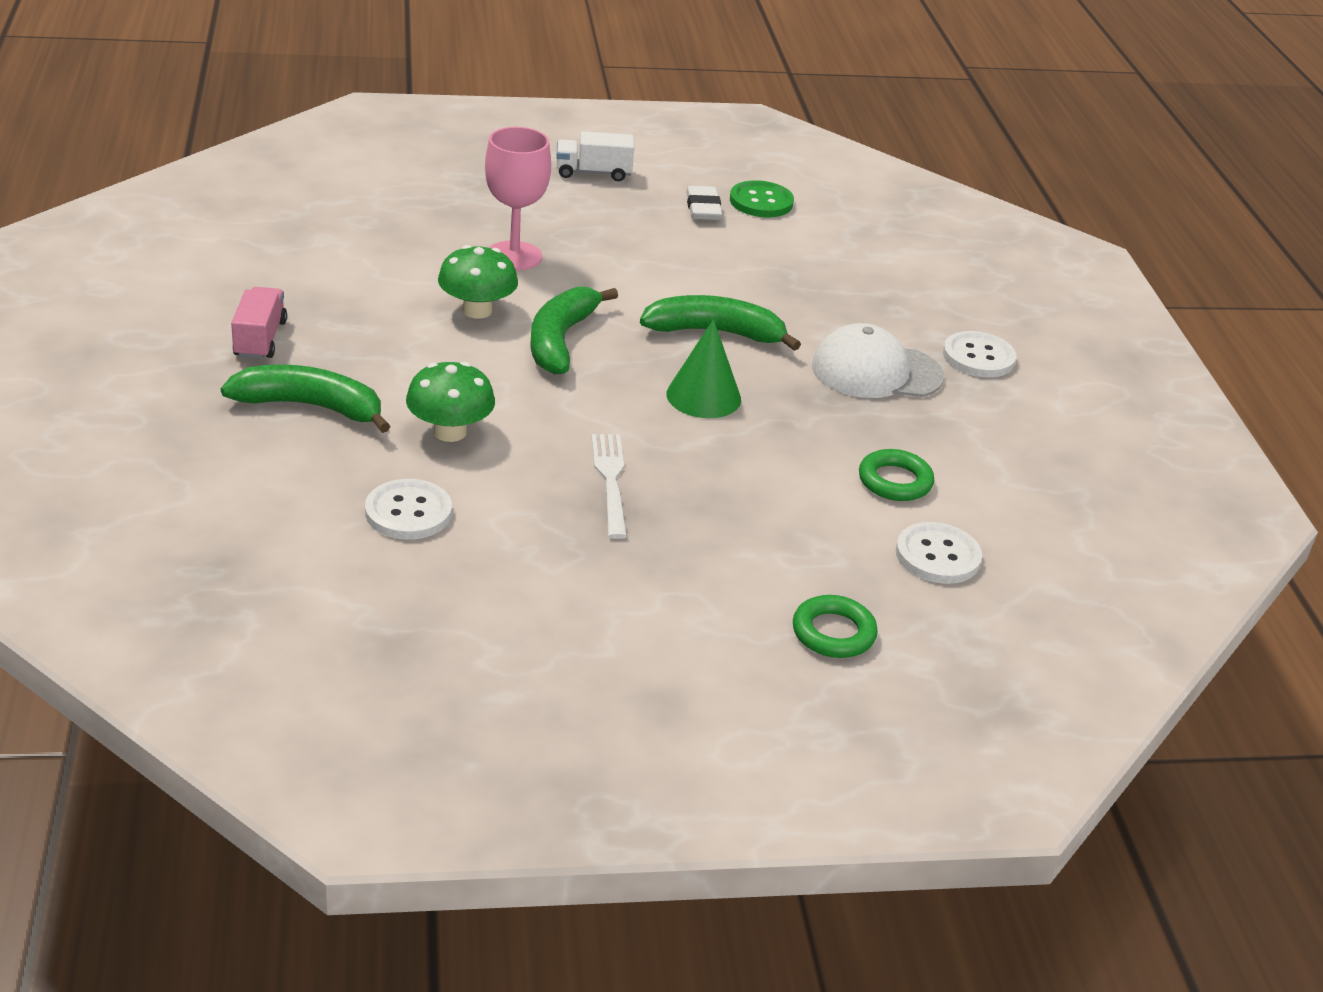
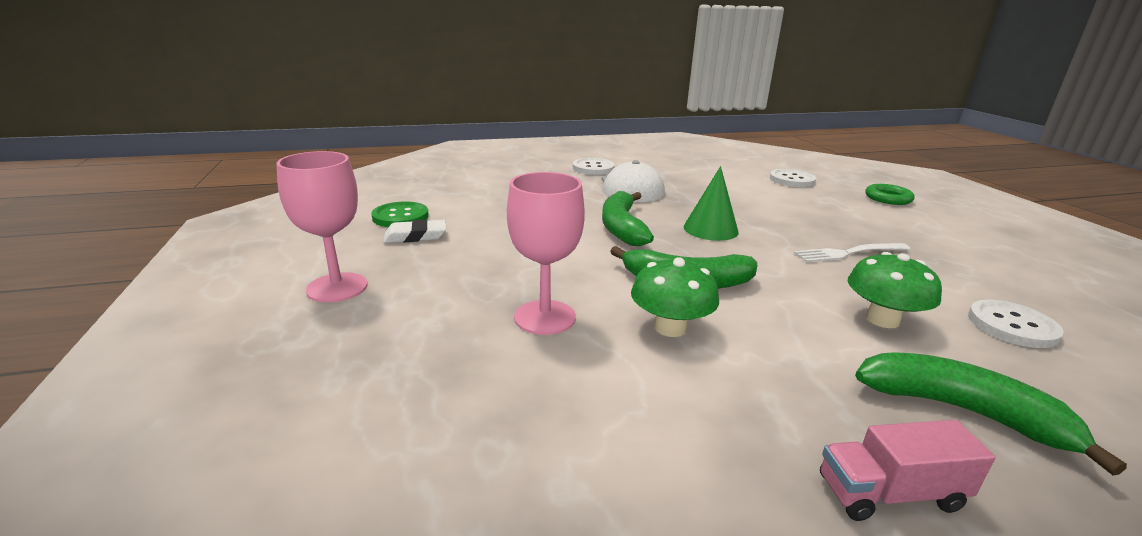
camera: 95 degrees left, 10 degrees down
green banana [221,364,390,433] -> green banana turned 120 degrees clockwise [855,352,1127,476]
white truck [556,131,634,181] -> pink goblet [276,151,367,302]
green ring [859,449,934,501] -> none

